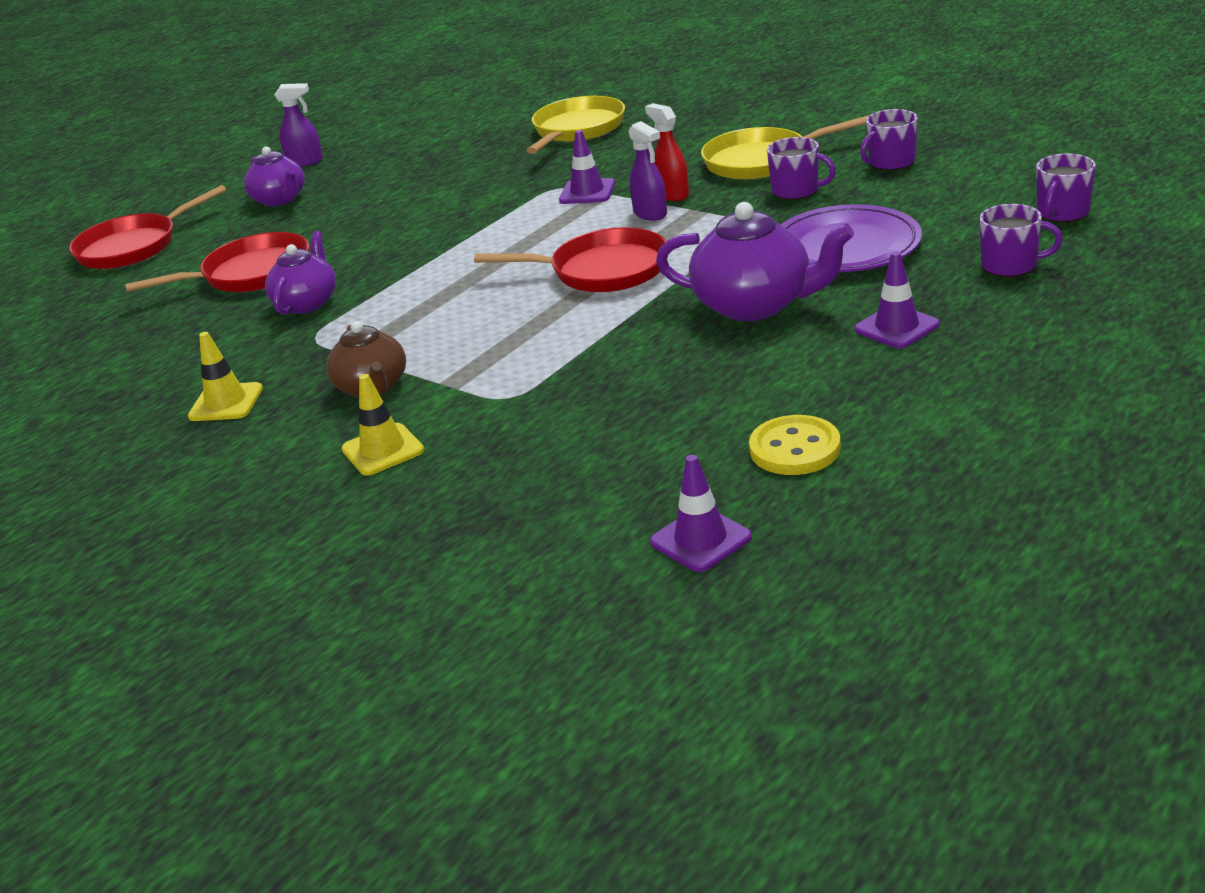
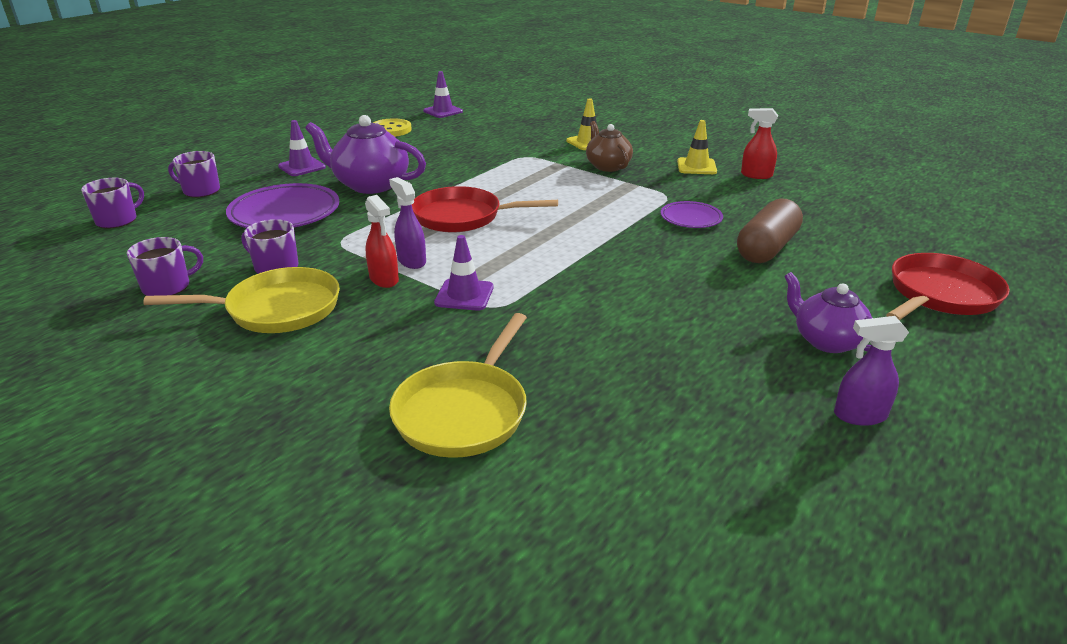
camera: 175 degrees right, 0 degrees up
red pan [125,232,309,292] -> brown capsule [737,198,803,263]
purple teapot [265,231,336,315] -> purple plate [661,201,723,228]
none -> red spray bottle [741,108,778,179]

